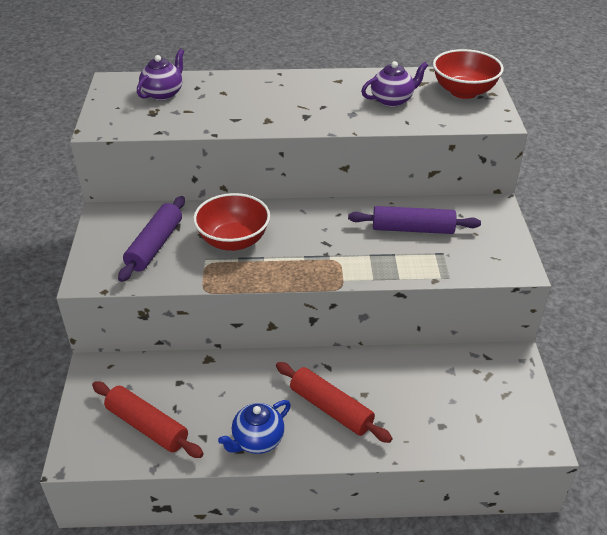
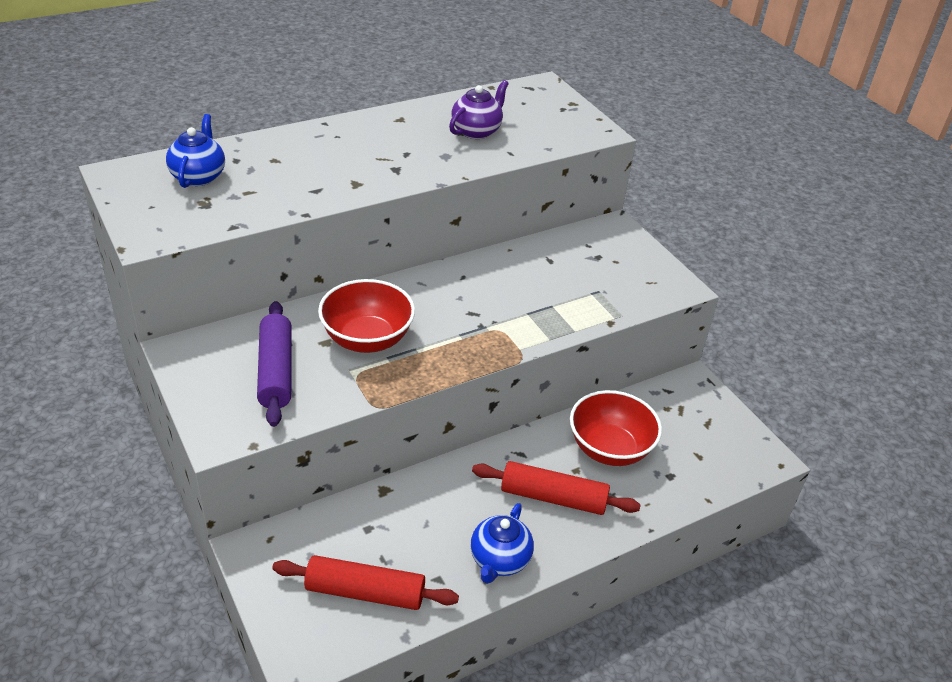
camera: 30 degrees left, 0 degrees up
purple teapot [137,49,184,100] -> blue teapot [166,114,225,188]
purple rolling pin [348,206,481,234] -> none
red bowl [433,49,504,99] -> red bowl moved to [570,390,662,466]

